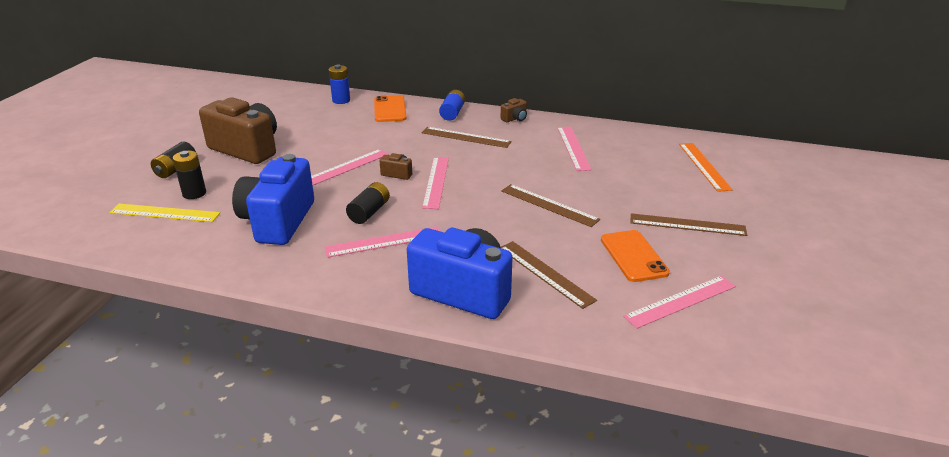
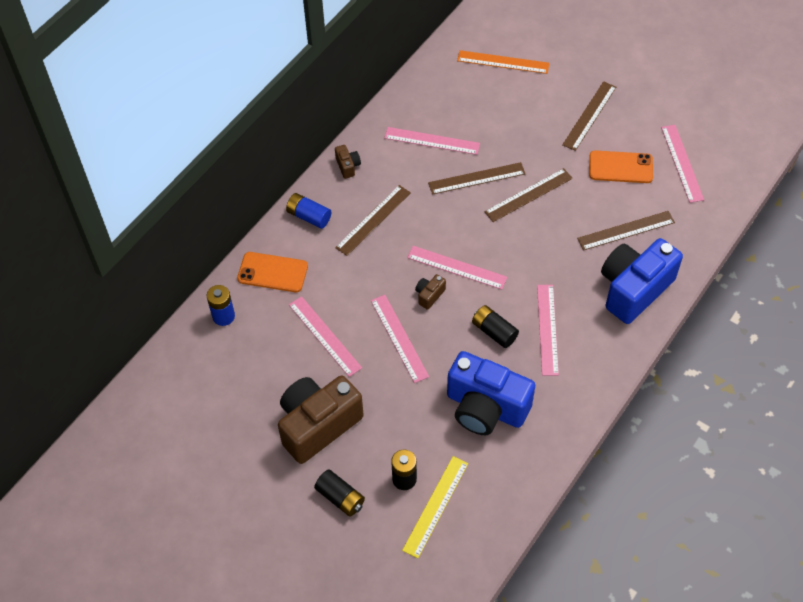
camera: 70 degrees left, 25 degrees up
none -> pink ruler [289,296,362,377]
none -> brown ruler [428,162,526,195]

